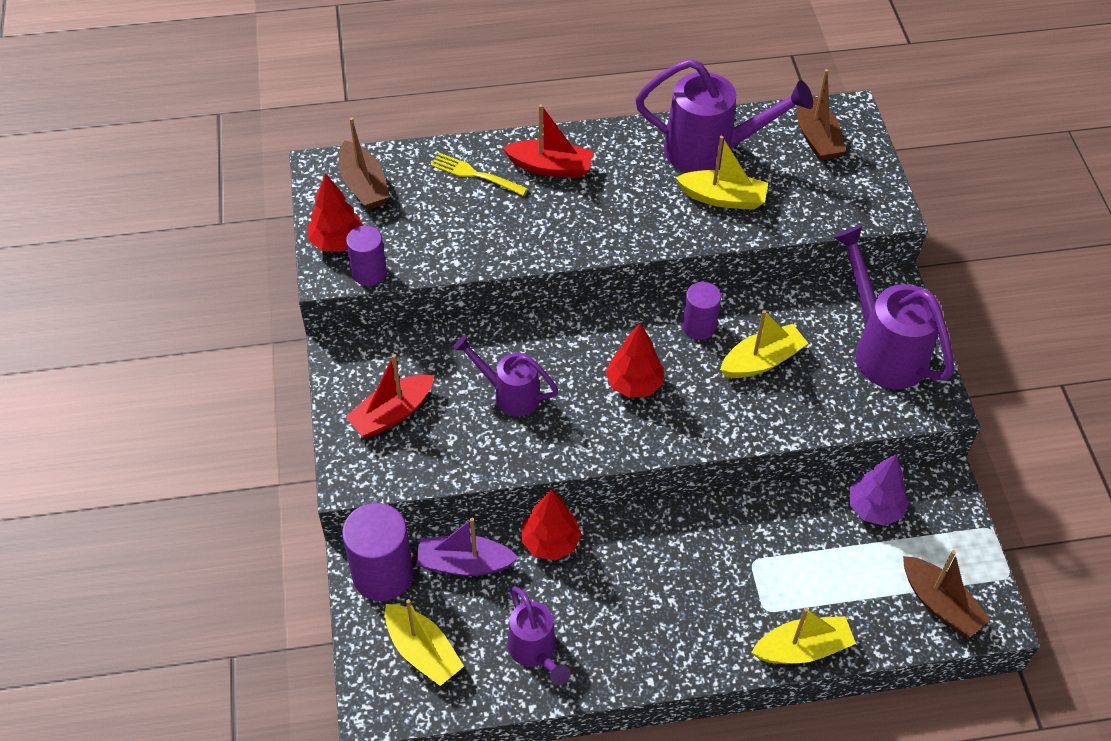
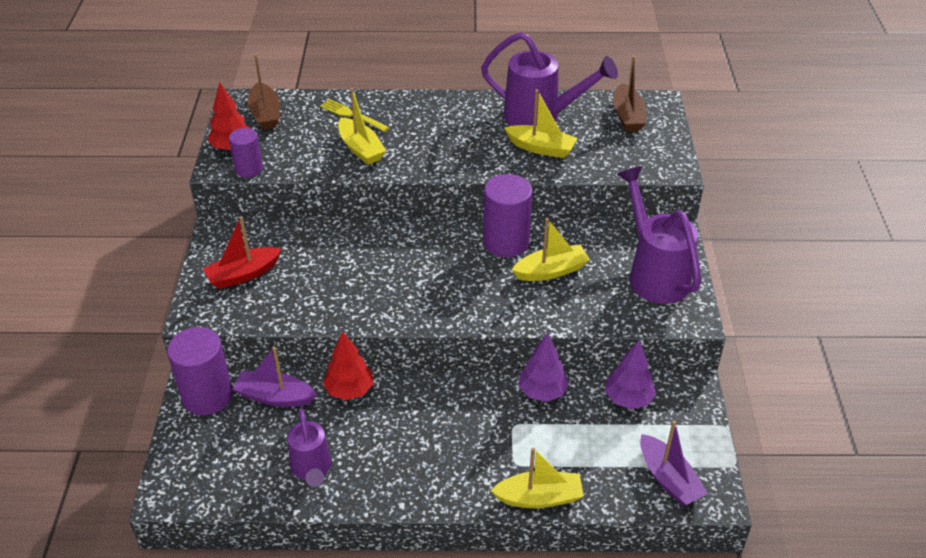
camera: 10 degrees right, 10 degrees down
yellow boat [385,599,464,686] -> yellow boat moved to [338,88,386,165]
purple watering can [453,335,558,417] -> none
red boat [502,104,594,178] -> none
red tree [606,323,664,398] -> none
purple cylinder [682,282,721,340] -> purple cylinder [483,174,533,257], size x1.66
brown boat [903,550,990,637] -> purple boat [640,421,708,506]
none -> purple tree [519,333,569,402]

